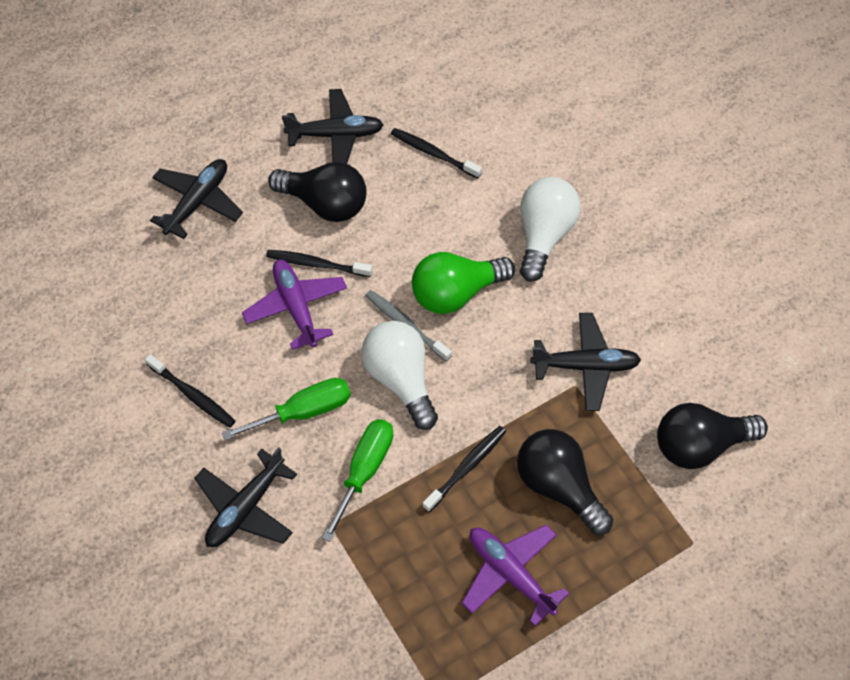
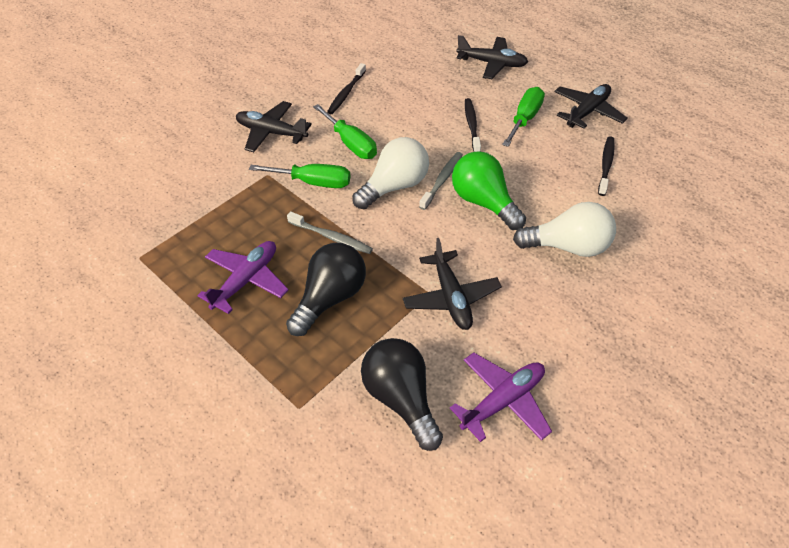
camera: 75 degrees right, 10 degrees down
purple plane [242,260,347,350] -> purple plane moved to [450,353,552,442]
black light bulb [268,162,367,222] -> green screwdriver [502,87,545,147]
black plane [282,89,384,164] -> black plane turned 120 degrees counterclockwise [554,84,628,129]
black toothbrush [422,426,506,512] -> grey toothbrush [287,211,373,254]

